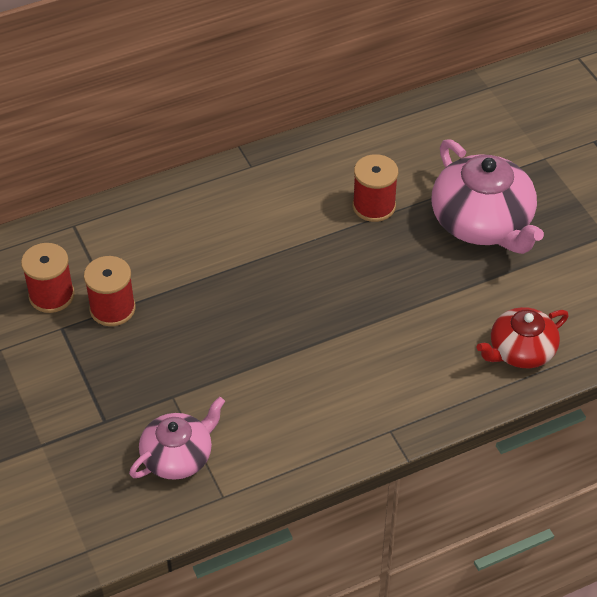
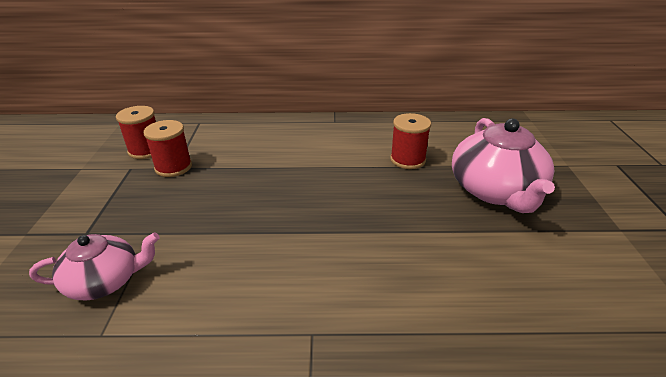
camera: 25 degrees right, 15 degrees down
red teapot [477,307,569,368] -> none

